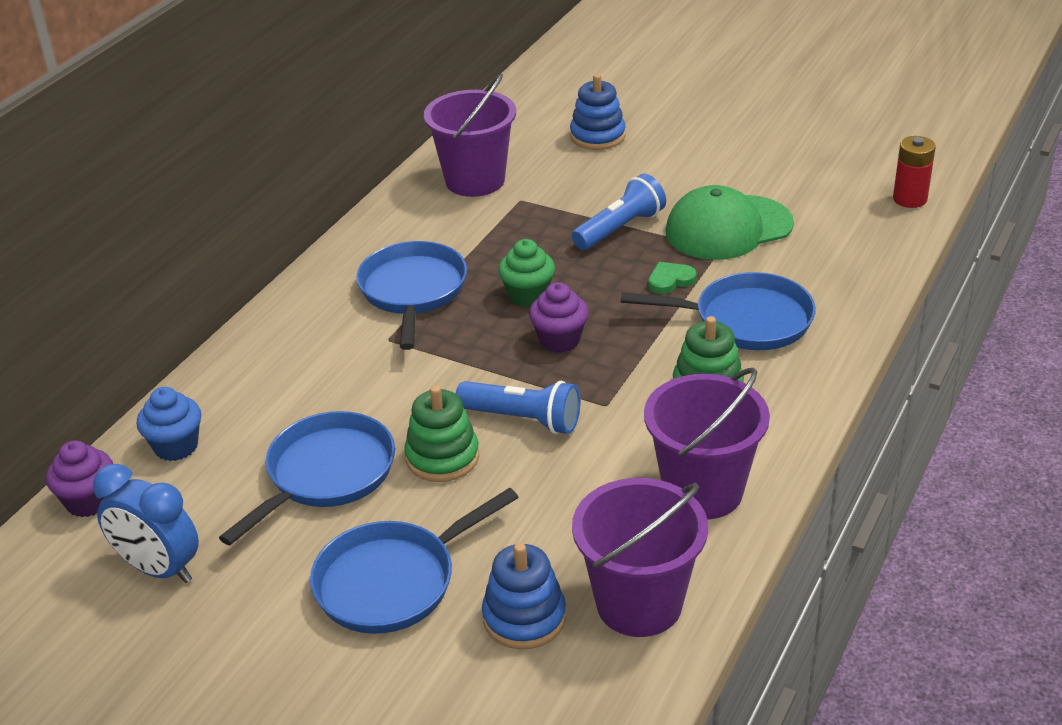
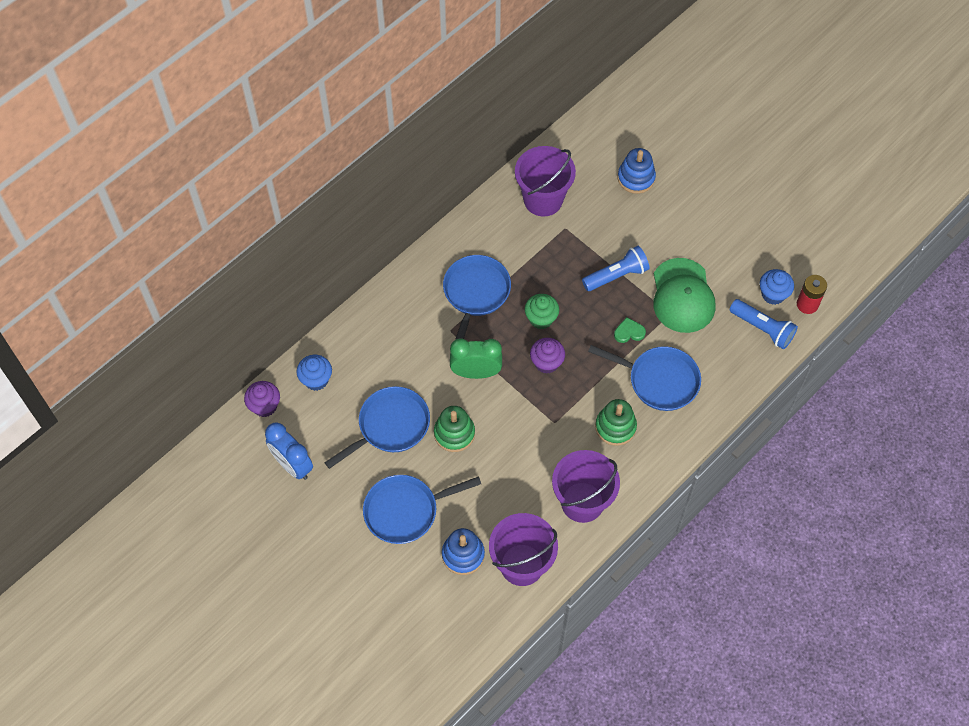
camera: 15 degrees right, 25 degrees up
blue flashlight [456,380,580,434] -> blue flashlight moved to [729,299,798,349]
green cap [666,185,794,260] -> green cap turned 90 degrees counterclockwise [653,258,715,333]
none -> green clock [450,338,502,379]
none -> blue cupcake [760,269,794,305]

